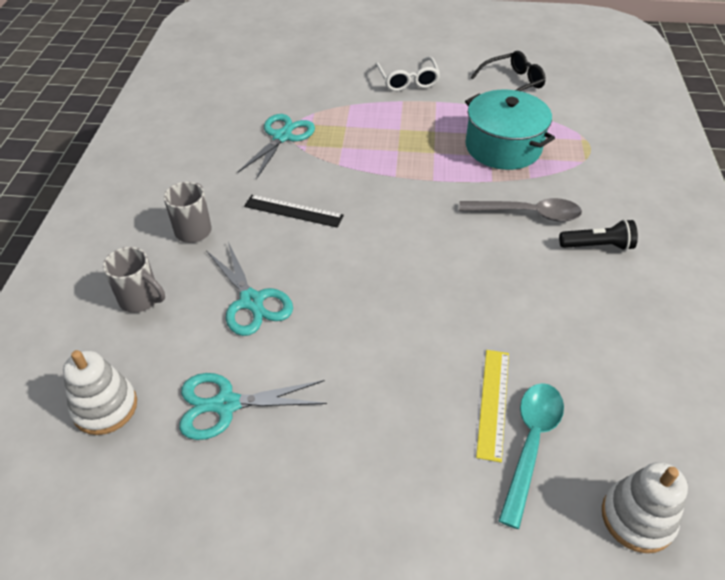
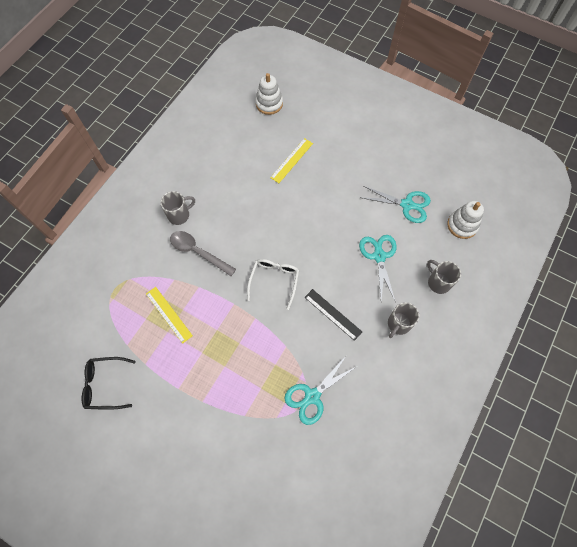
camera: 155 degrees left, 20 degrees up
white glasses [375,57,440,91] -> white glasses moved to [247,259,299,310]
turquoise pot [465,90,555,170] -> yellow ruler [146,287,193,344]
turquoise spoon [499,383,564,529] -> none
black flashlight [559,219,638,251] -> grey mug [160,191,195,225]

